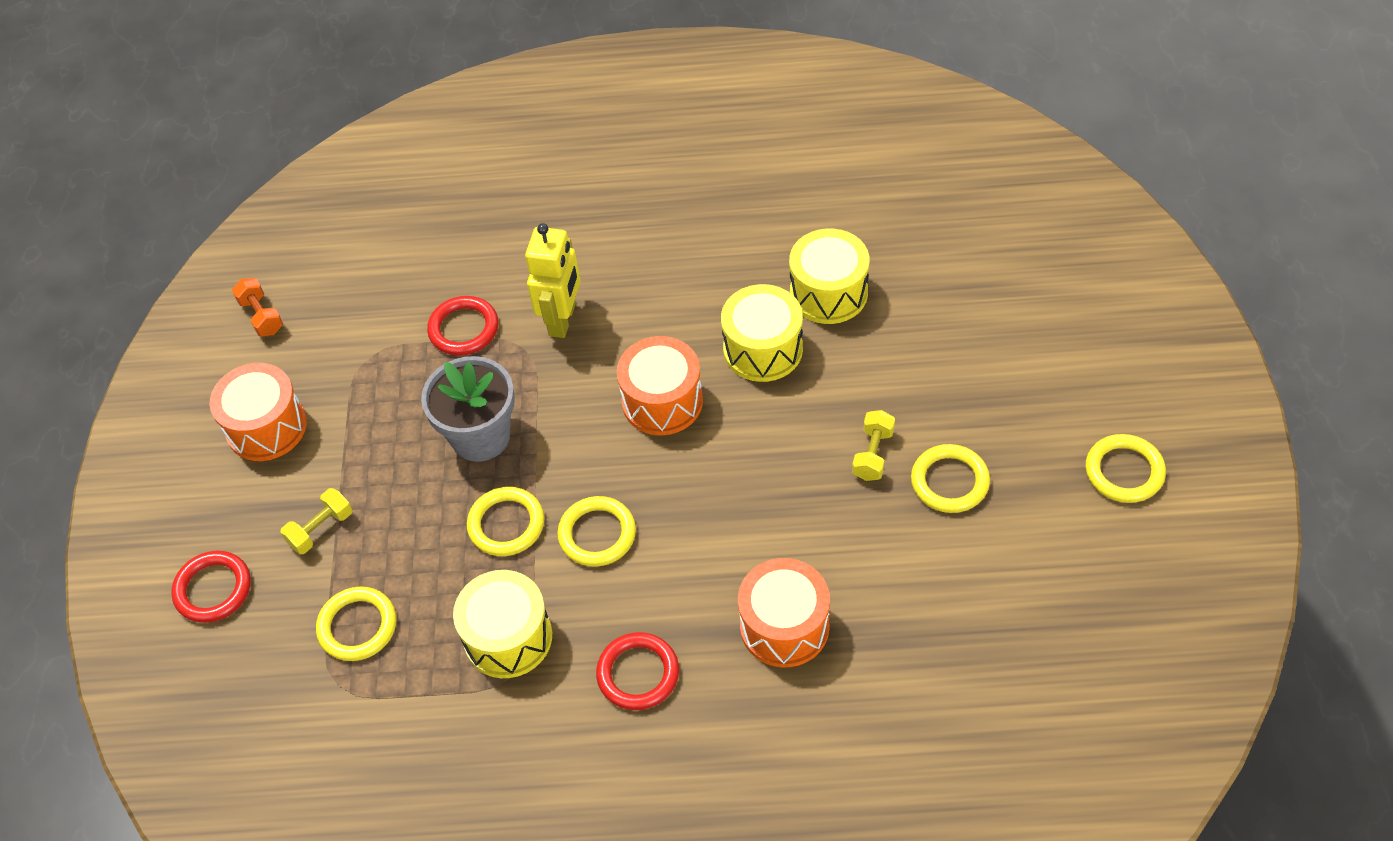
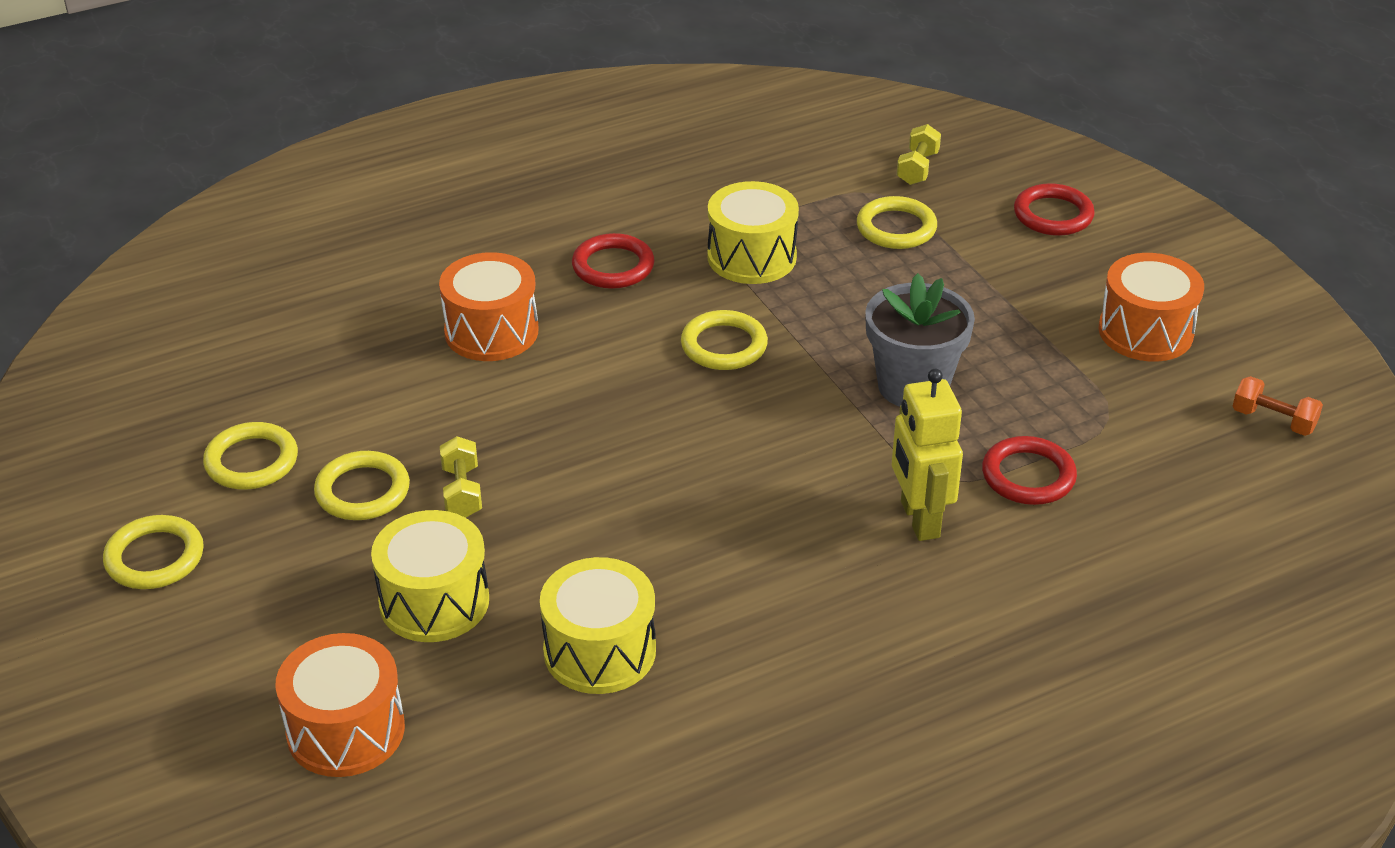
camera: 150 degrees right, 15 degrees down
yellow dumbbell [280,488,352,554] -> yellow dumbbell moved to [897,124,941,185]
yellow ring [467,487,544,556] -> yellow ring moved to [203,422,298,490]
orange drum [617,336,703,435] -> orange drum moved to [275,633,405,777]
yellow drum [721,284,803,382] -> yellow drum moved to [371,510,489,642]

